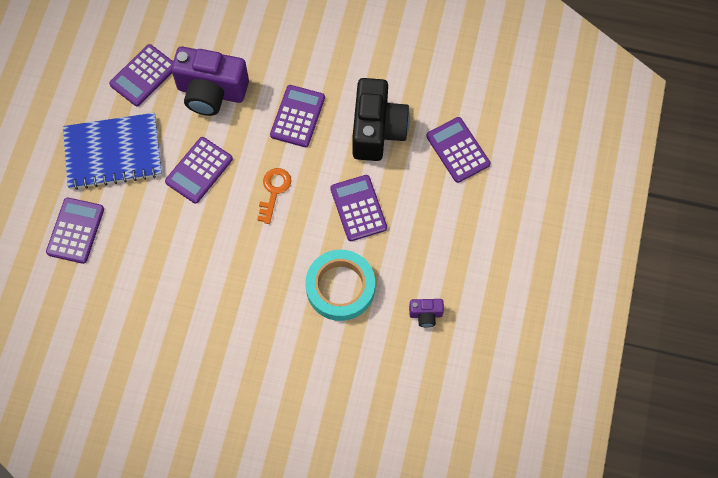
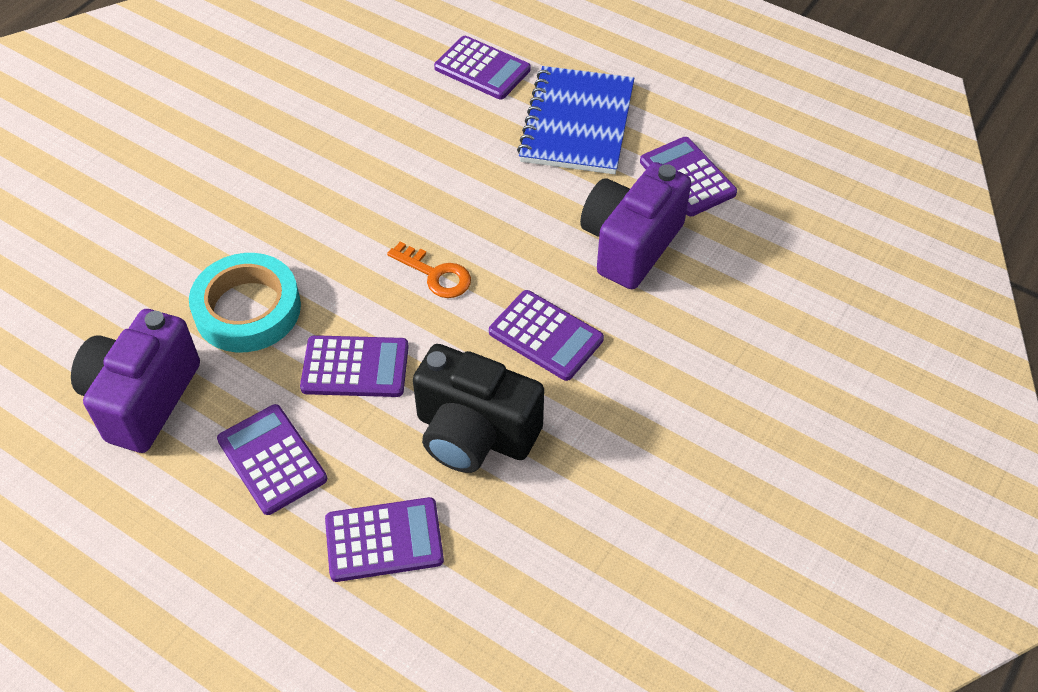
camera: 110 degrees right, 15 degrees down
purple calculator [165,137,233,203] -> purple calculator moved to [217,404,327,515]
purple camera [409,299,444,327] -> purple camera [71,309,200,453], size x2.26

